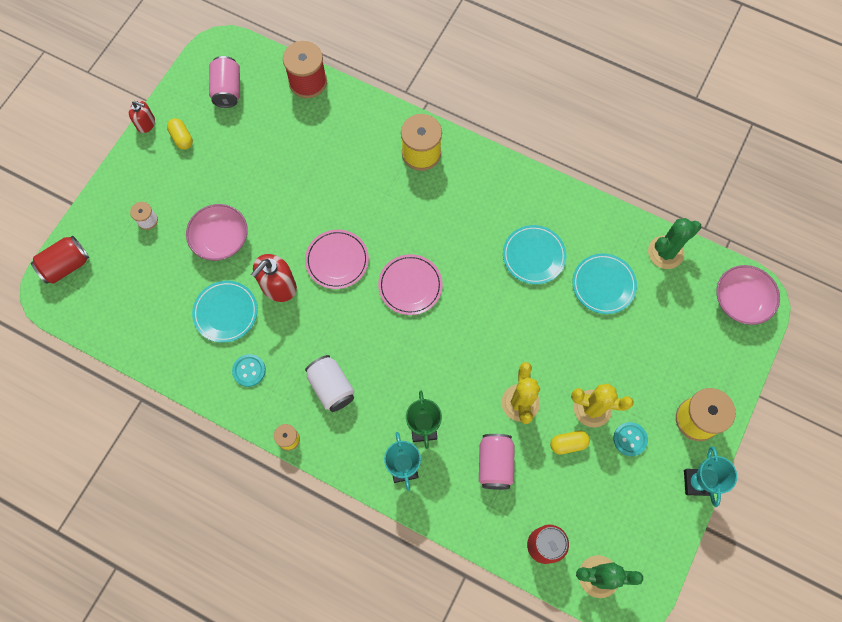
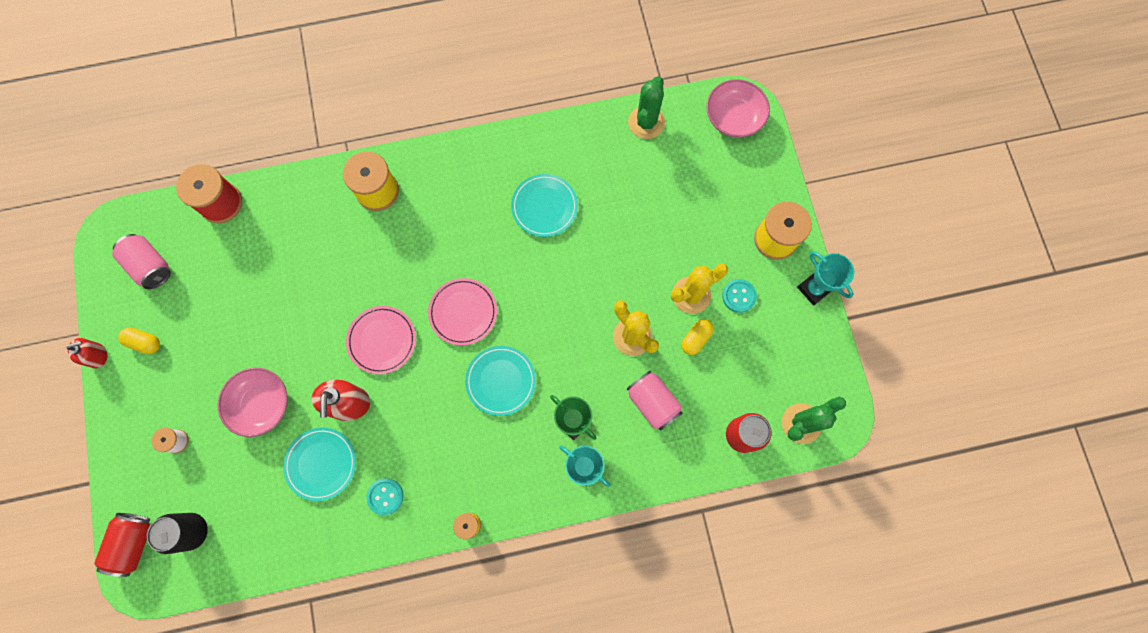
camera: 40 degrees left, 5 degrees up
white can [305,355,355,412] -> none
turquoise plate [572,253,637,314] -> turquoise plate moved to [465,346,536,416]
none -> black can [147,513,208,554]

